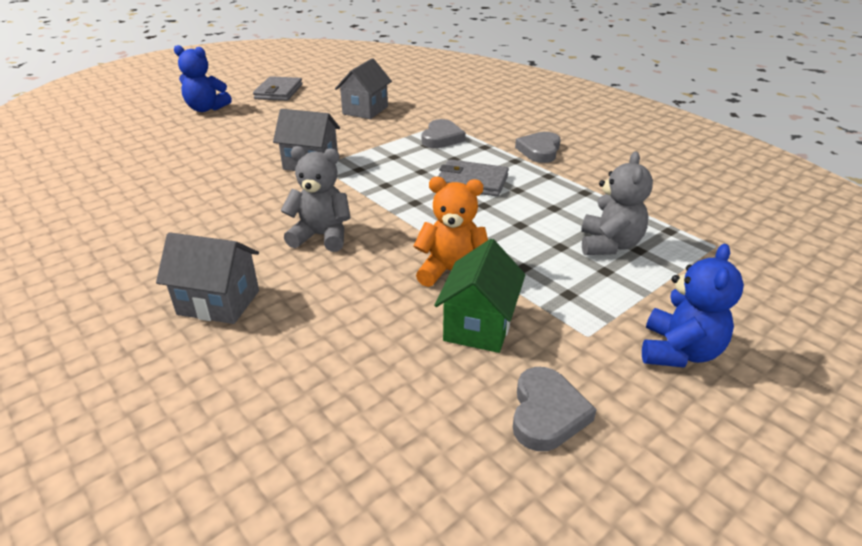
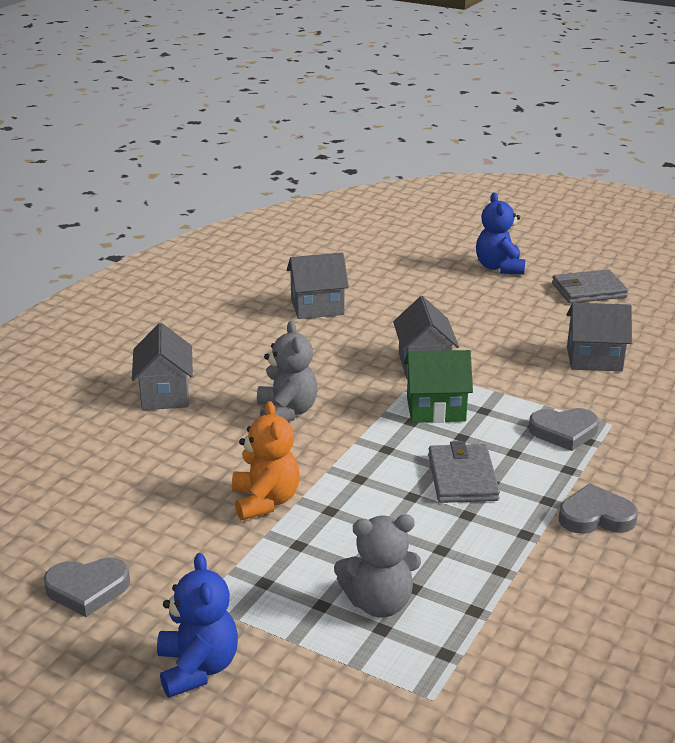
camera: 70 degrees right, 5 degrees down
green house [434,239,526,353] -> green house moved to [404,350,473,423]
blue teddy bear [642,244,744,368] -> blue teddy bear turned 105 degrees counterclockwise [157,553,238,698]
none -> grey house [287,252,349,319]

